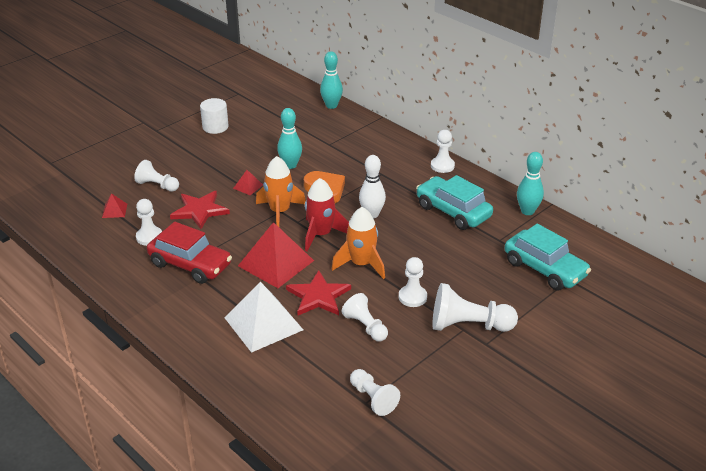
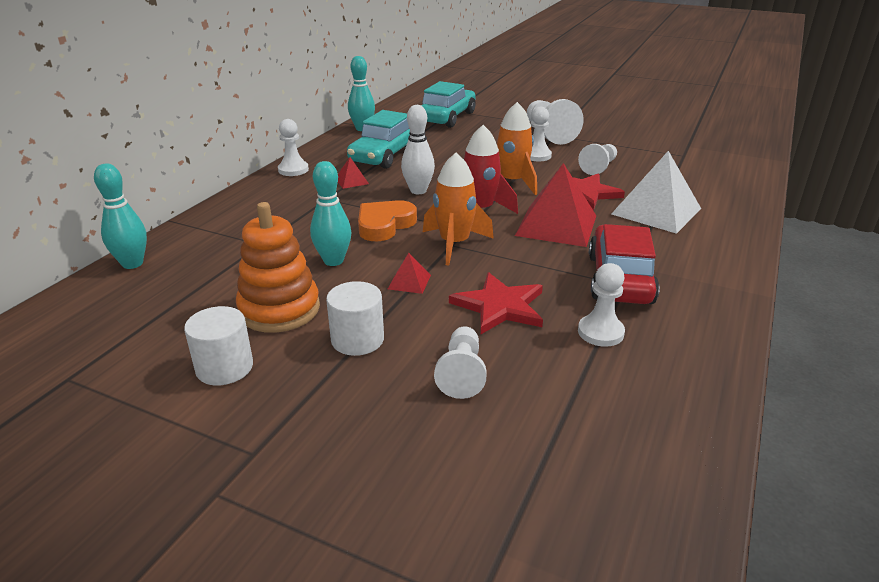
camera: 110 degrees left, 5 degrees down
red pyramid [102,193,127,218] -> red pyramid moved to [338,157,369,189]
white pawn [350,369,400,416] -> none
none -> orange stacking toy [236,202,320,333]
none -> white cylinder [326,281,384,356]

